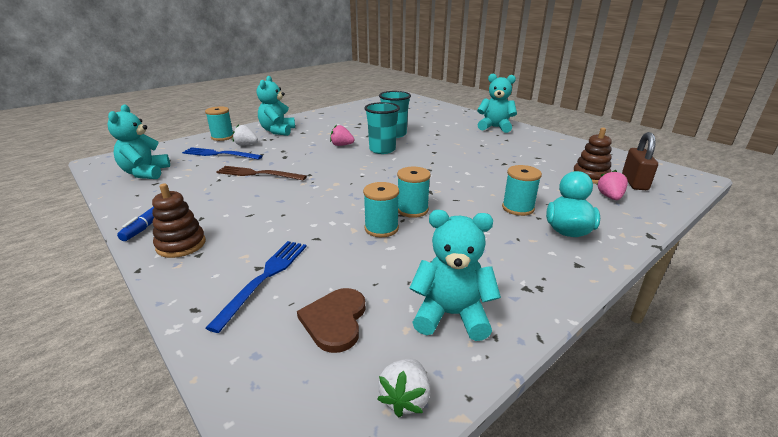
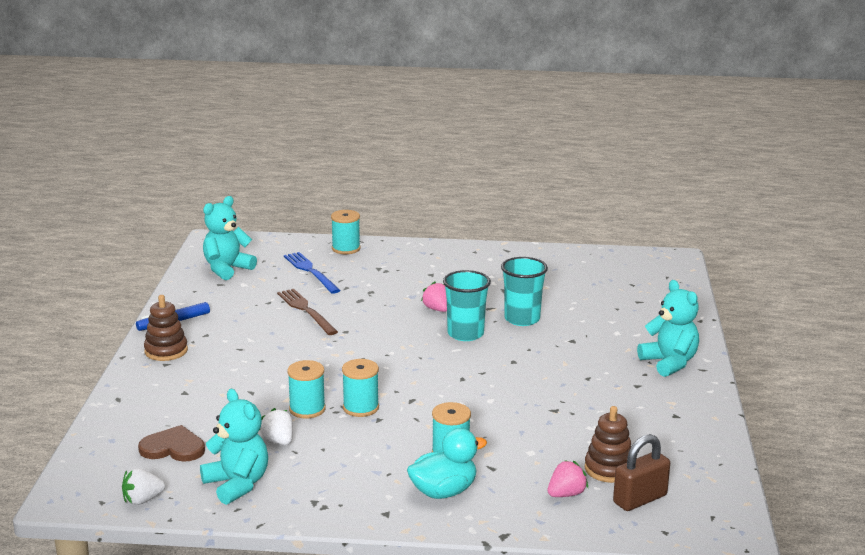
camera: 45 degrees right, 5 degrees down
blue fork [206,241,307,333] -> none
white strawberry [233,124,258,146] -> white strawberry moved to [260,408,293,445]
turquoise teddy bear [257,76,295,136] -> none
brown heart [297,288,365,353] -> brown heart turned 45 degrees clockwise [138,425,205,462]

